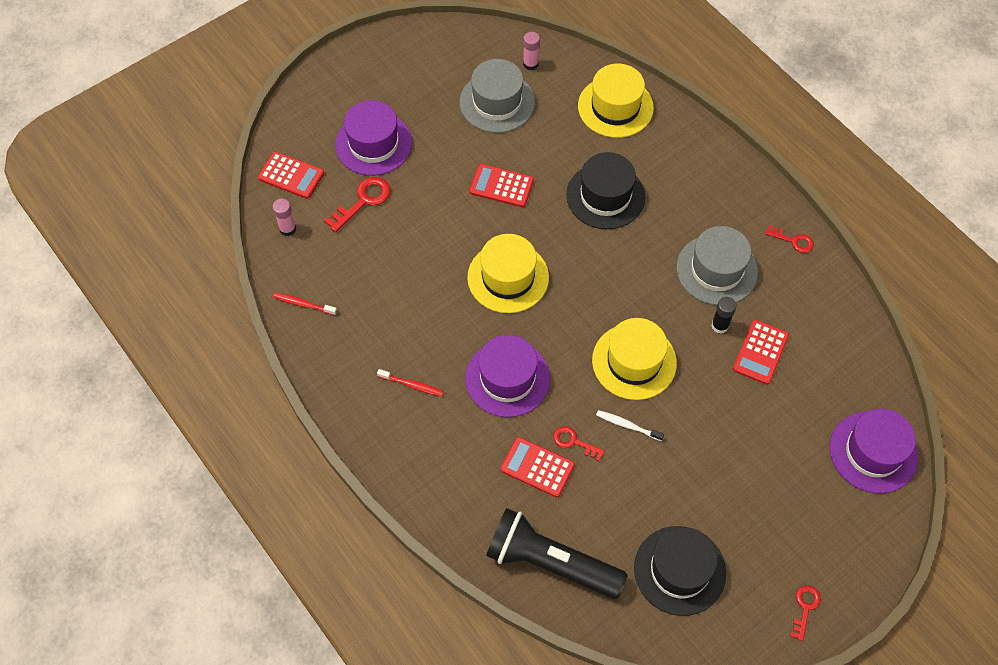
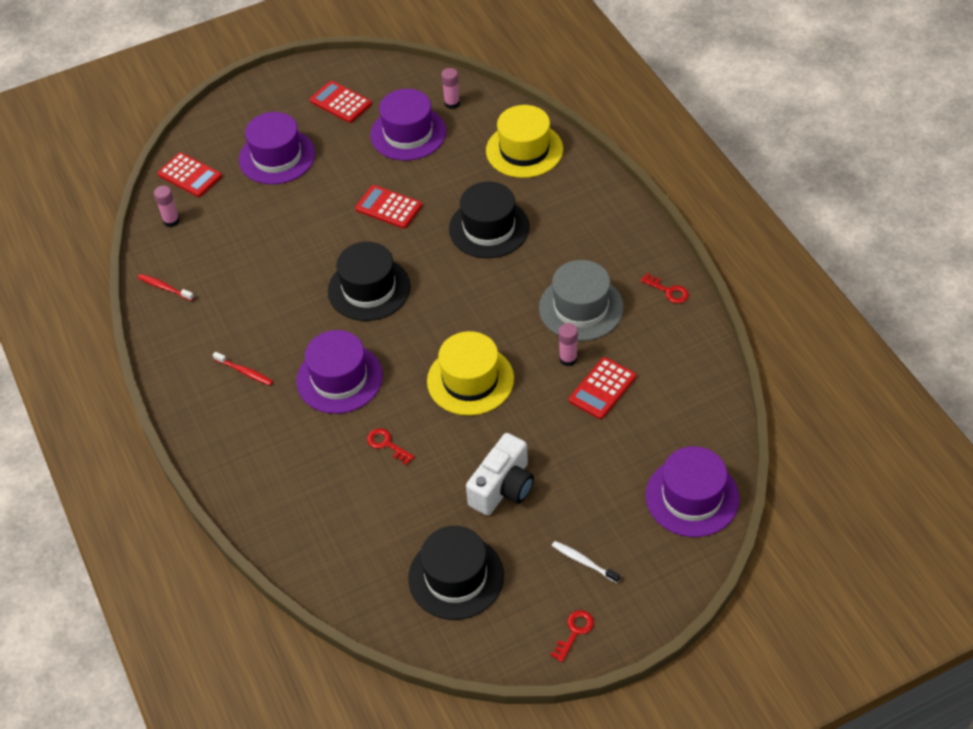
camera: 15 degrees right, 10 degrees down
red key [324,177,391,232] -> none
grey hat [460,59,535,133] -> purple hat [370,89,446,161]
yellow hat [467,234,549,313] -> black hat [328,242,411,321]
black flashlight [486,508,628,599] -> none
red calculator [500,437,575,497] -> red calculator moved to [310,81,372,123]
white toothbrush [596,410,664,441] -> white toothbrush moved to [552,541,620,583]
black glue stick [711,297,737,334] -> pink glue stick [559,323,578,366]
none -> white camera [466,433,534,516]

